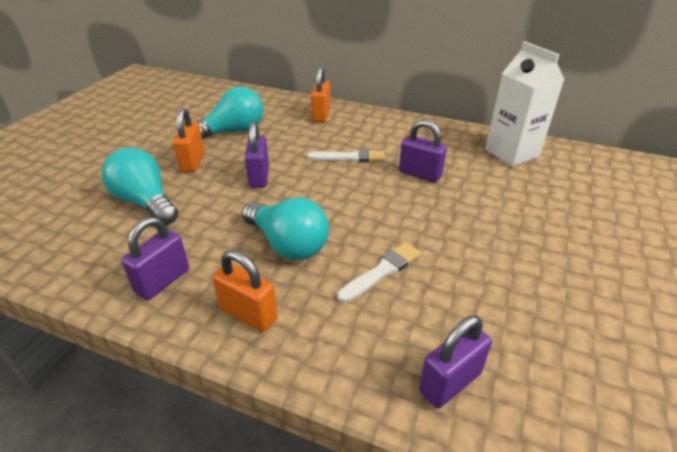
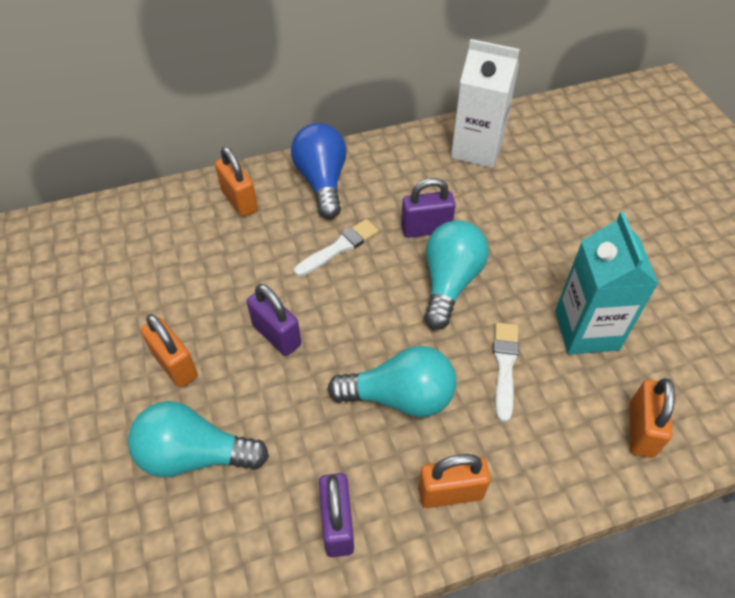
camera: 40 degrees left, 15 degrees up
turquoise light bulb [196,86,263,139] -> turquoise light bulb moved to [424,220,489,329]
purple padlock [419,316,492,408] -> orange padlock [629,378,675,458]
none -> blue light bulb [291,123,347,219]
none -> turquoise carton [555,212,659,355]

